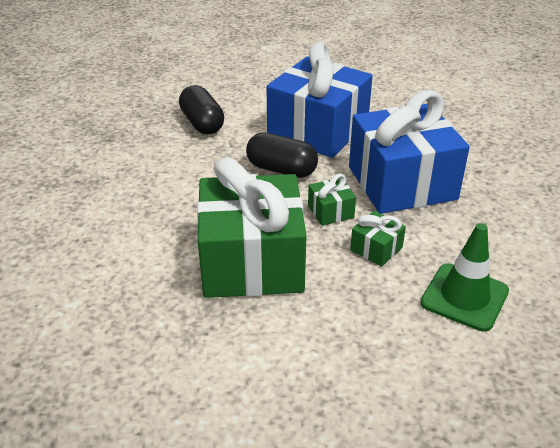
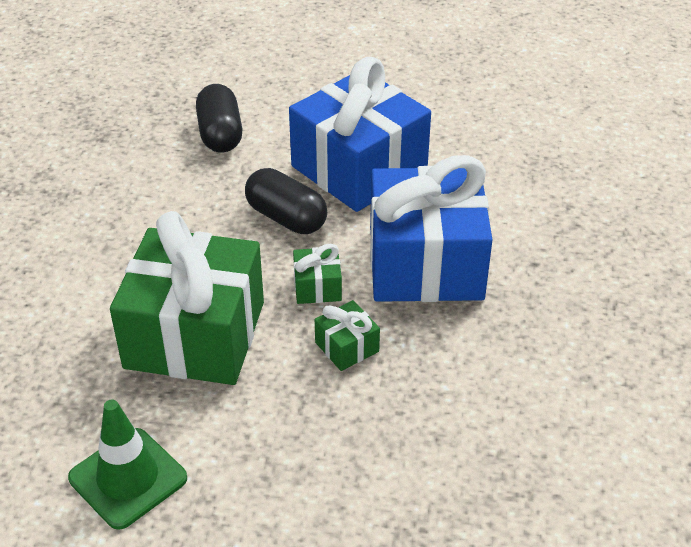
camera: 15 degrees right, 5 degrees up
green traffic cone [420,223,509,332] -> green traffic cone moved to [68,400,187,530]

